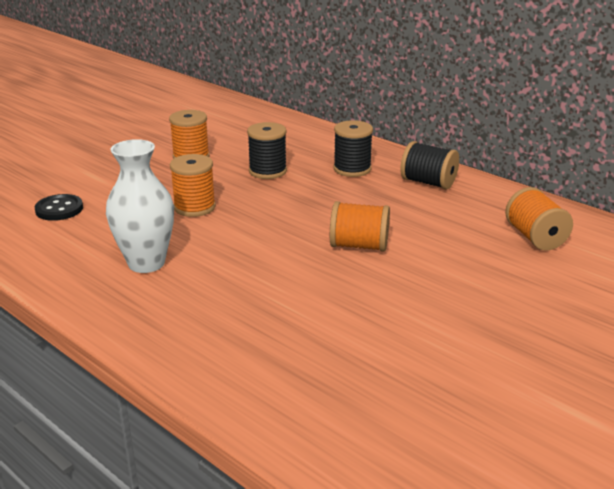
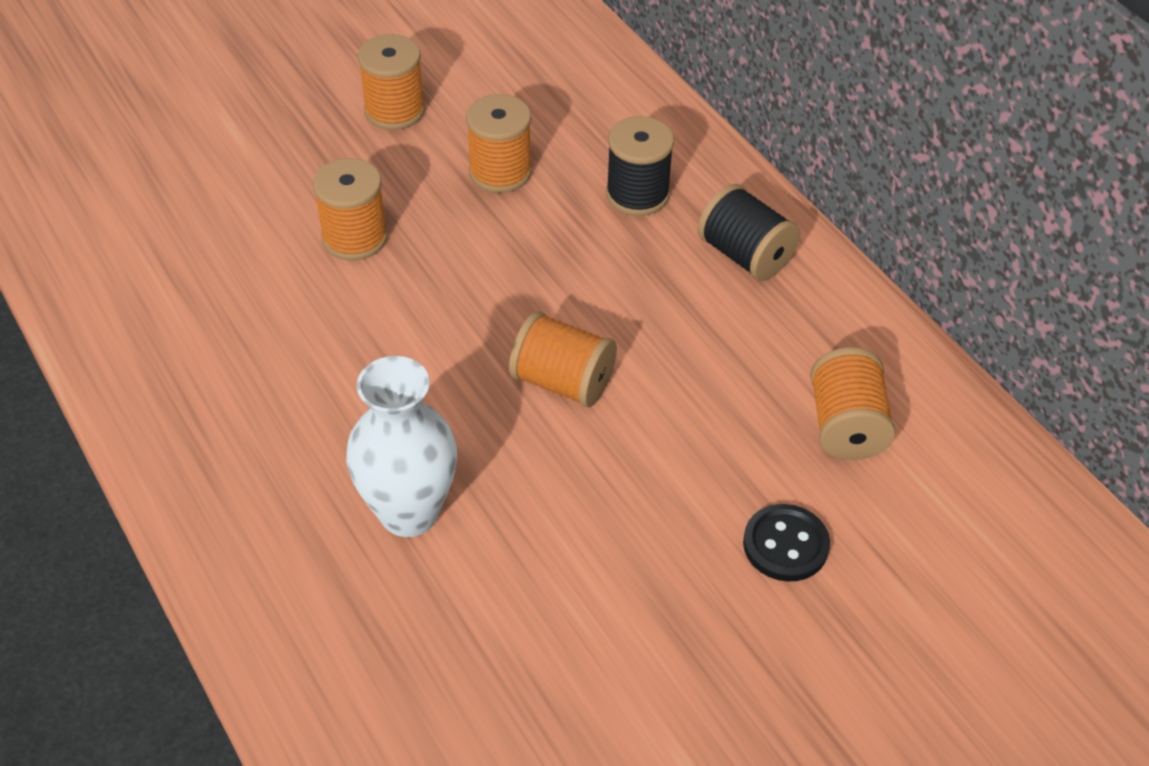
camera: 15 degrees right, 20 degrees up
black button [35,194,83,221] -> black button moved to [743,504,830,581]
white vase [106,139,174,273] -> white vase moved to [346,356,457,537]
black spool [247,122,287,179] -> orange spool [466,94,532,193]

